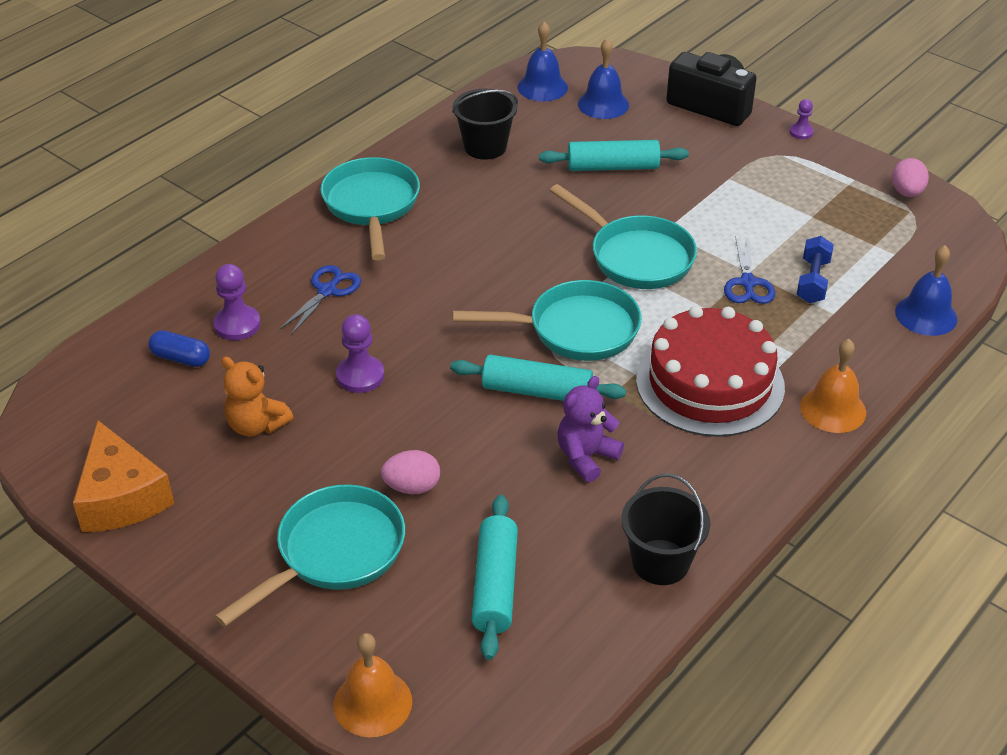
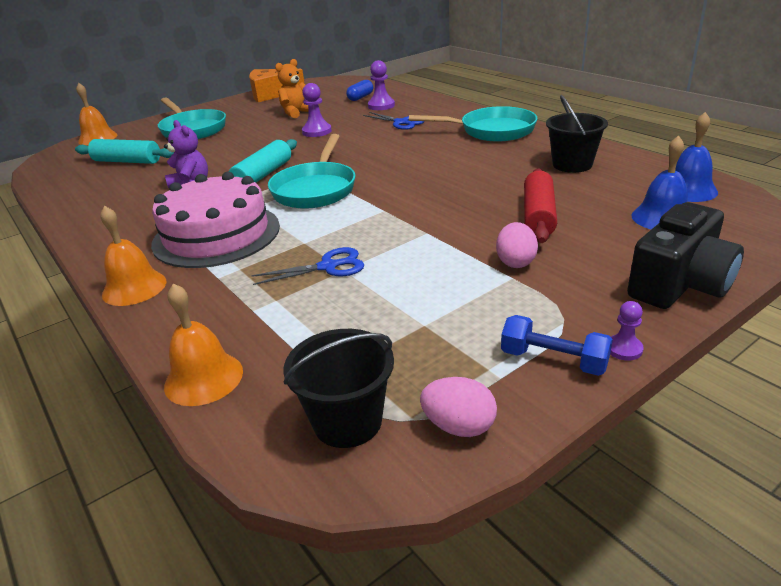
camera: 105 degrees right, 10 degrees down
pink egg [381,450,440,494] -> pink egg moved to [496,222,538,268]
turquoise rolling pin [539,140,689,171] -> red rolling pin [524,168,557,243]
turquoise pan [550,184,697,289] -> none
black bucket [621,474,710,585] -> black bucket moved to [283,329,394,448]
red cake [636,306,785,437] -> pink cake [151,172,280,268]
blue scissors [724,235,775,304] -> blue scissors turned 150 degrees clockwise [251,247,364,285]
blue dumbbell [796,236,834,303] -> blue dumbbell moved to [501,315,613,376]
blue bell [895,245,957,336] -> orange bell [164,283,243,406]

